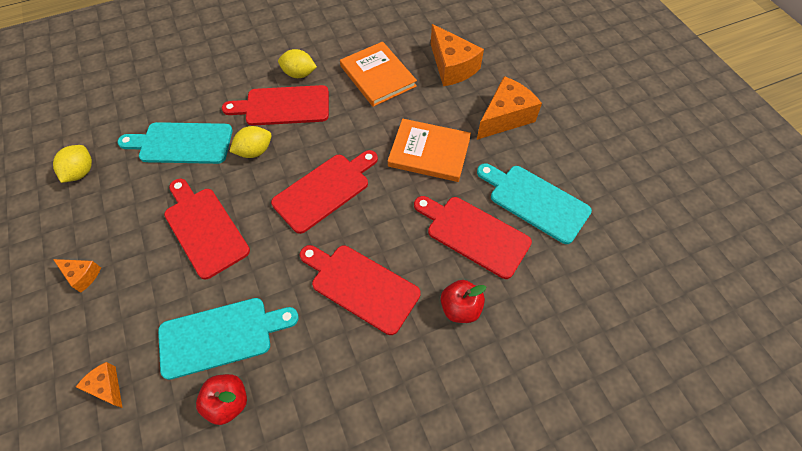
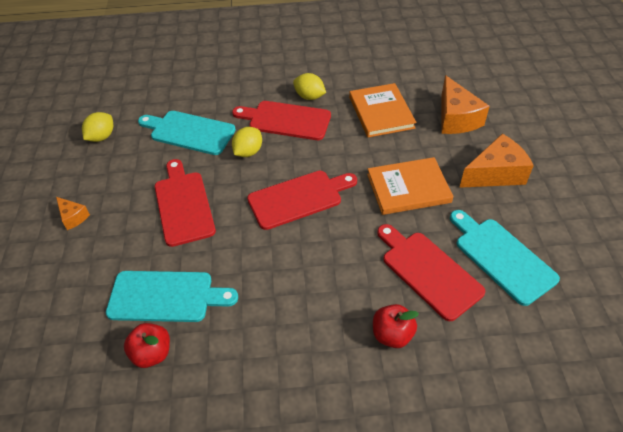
camera: 20 degrees right, 10 degrees down
orange cheese [76,362,122,408] -> none
yellow lemon [229,126,272,158] -> yellow lemon turned 45 degrees counterclockwise [232,127,262,157]
red cutting board [300,245,421,335] -> none
orange book [388,119,471,182] -> orange book turned 45 degrees counterclockwise [367,157,453,215]

